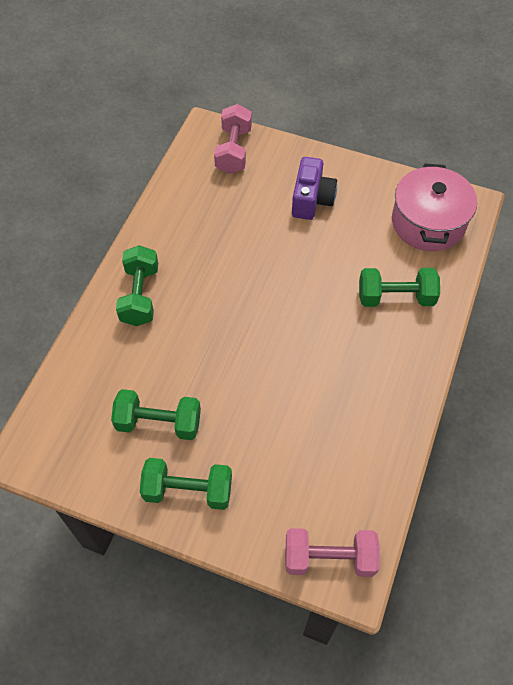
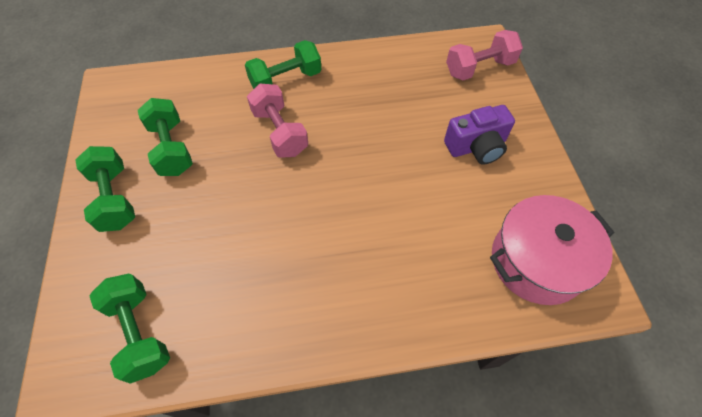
camera: 60 degrees right, 0 degrees up
pink dumbbell [285,528,380,577] -> pink dumbbell moved to [247,83,308,158]
green dumbbell [359,268,440,307] -> green dumbbell moved to [89,274,170,384]

